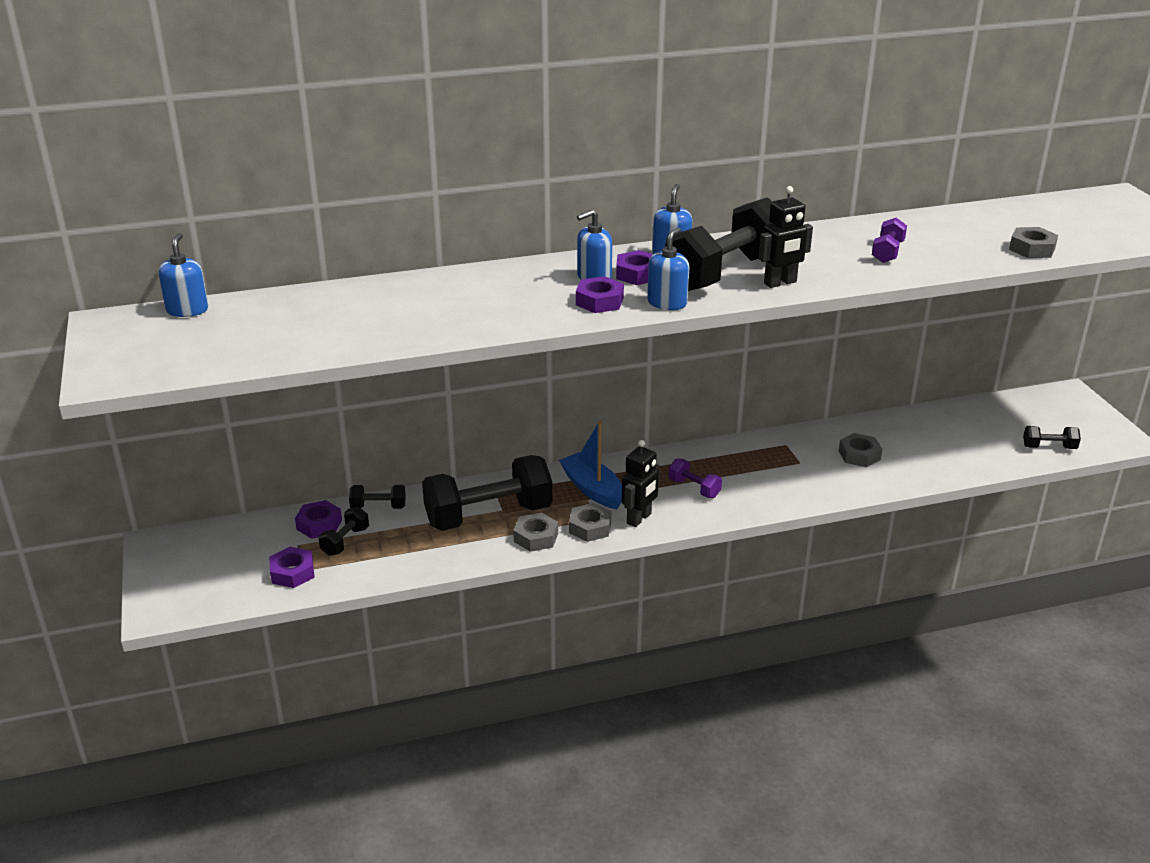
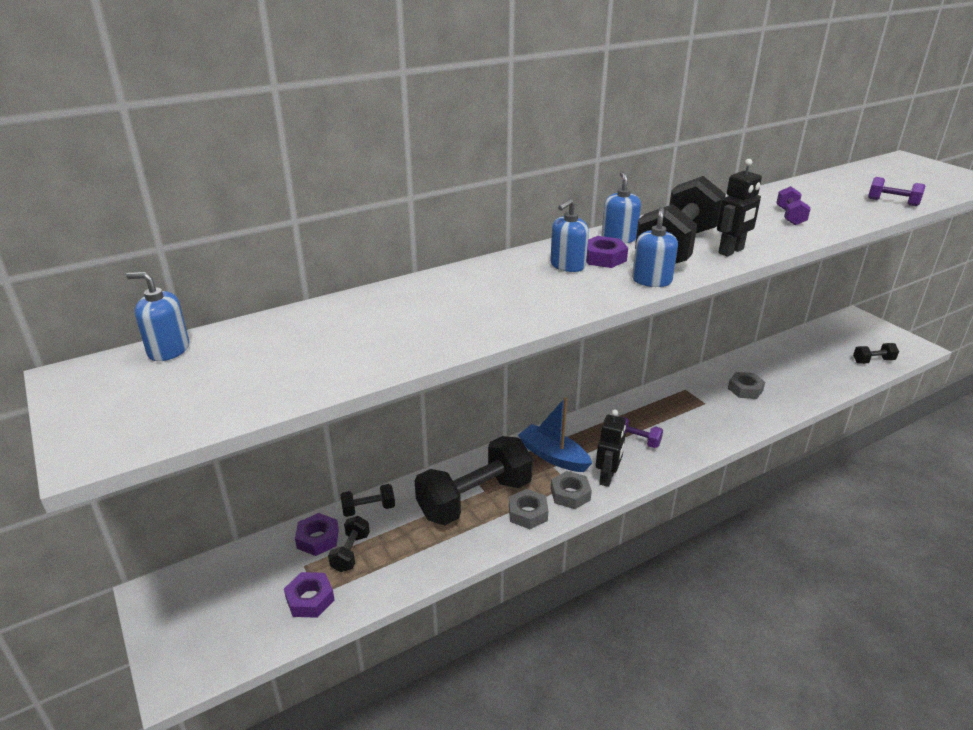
camera: 15 degrees left, 0 degrees up
blue soap dispenser [158,233,208,317] -> blue soap dispenser turned 60 degrees counterclockwise [126,272,189,361]
purple nut [576,276,624,313] -> none
grey nut [1009,227,1058,258] -> purple dumbbell [868,177,925,206]

